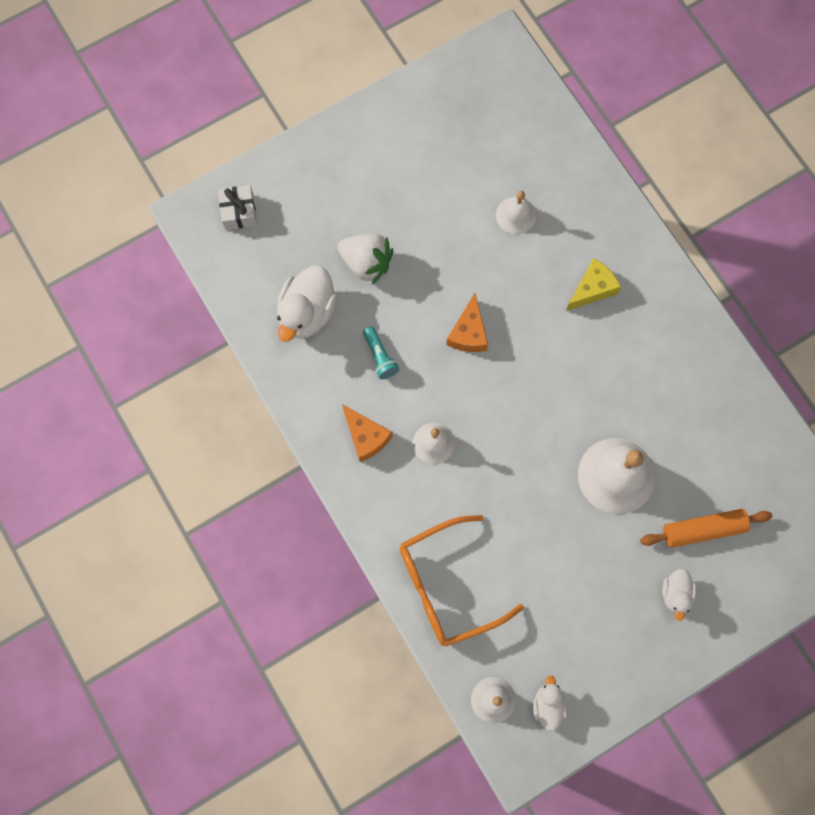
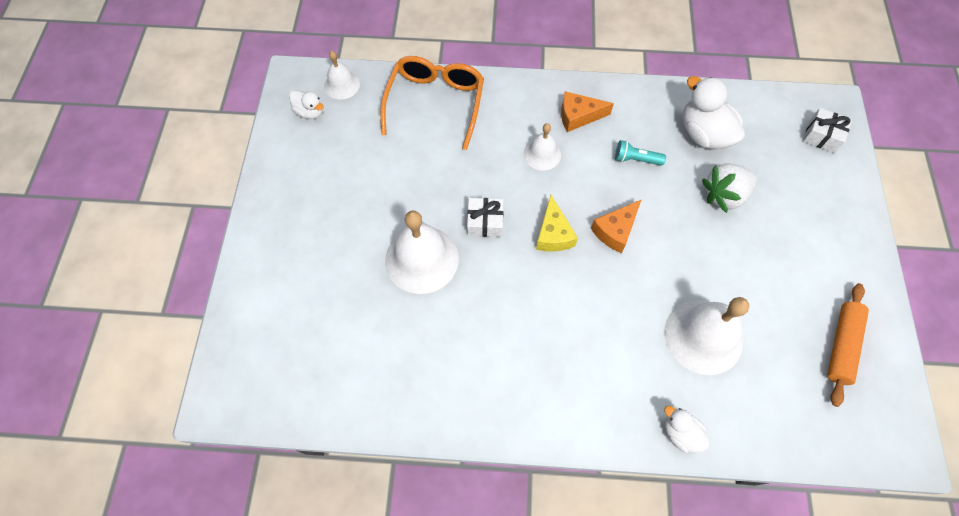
camera: 125 degrees right, 10 degrees down
orange cheese [446,293,488,352] -> orange cheese turned 90 degrees counterclockwise [591,199,642,253]
white bell [496,191,536,234] -> white bell [665,297,749,375], size x1.80
yellow cheese [566,258,621,311] -> yellow cheese moved to [536,195,578,252]
orange rolling pin [640,509,773,548] -> orange rolling pin moved to [827,283,869,407]
white duck [662,569,697,621] -> white duck moved to [664,406,709,453]
none -> white gift [467,198,503,237]

